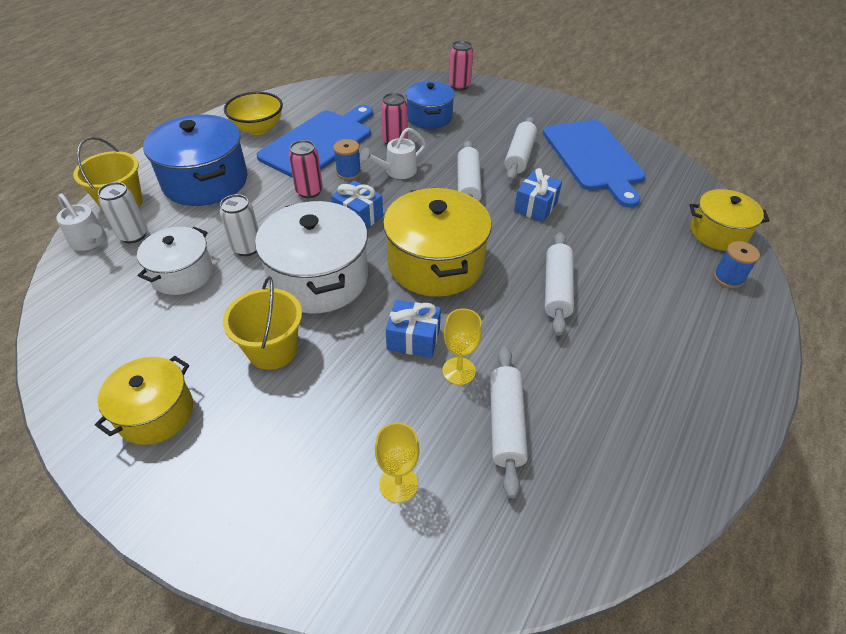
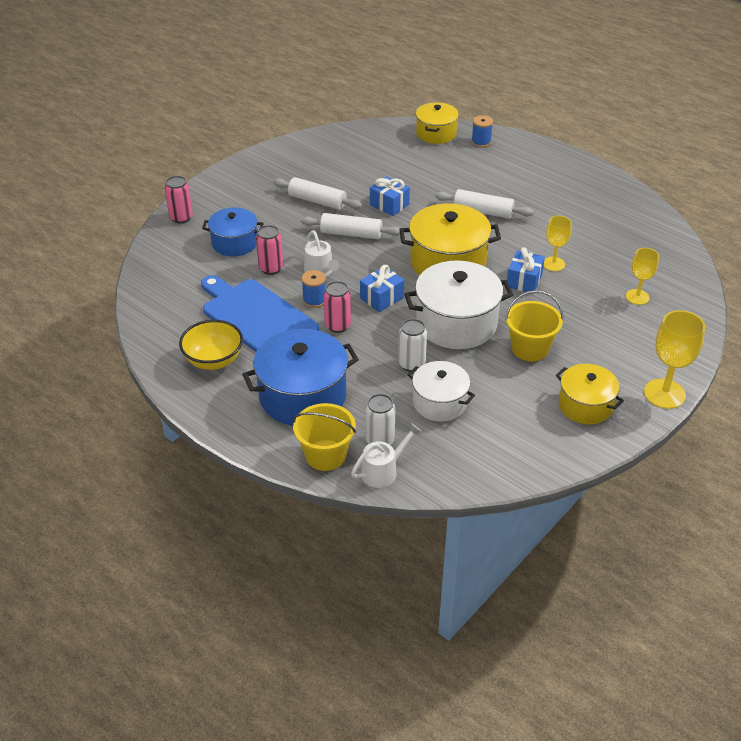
camera: 80 degrees left, 5 degrees down
white rolling pin [490,346,528,498] -> none
blue cutting board [543,120,646,208] -> none
none -> yellow goblet [644,310,705,409]

